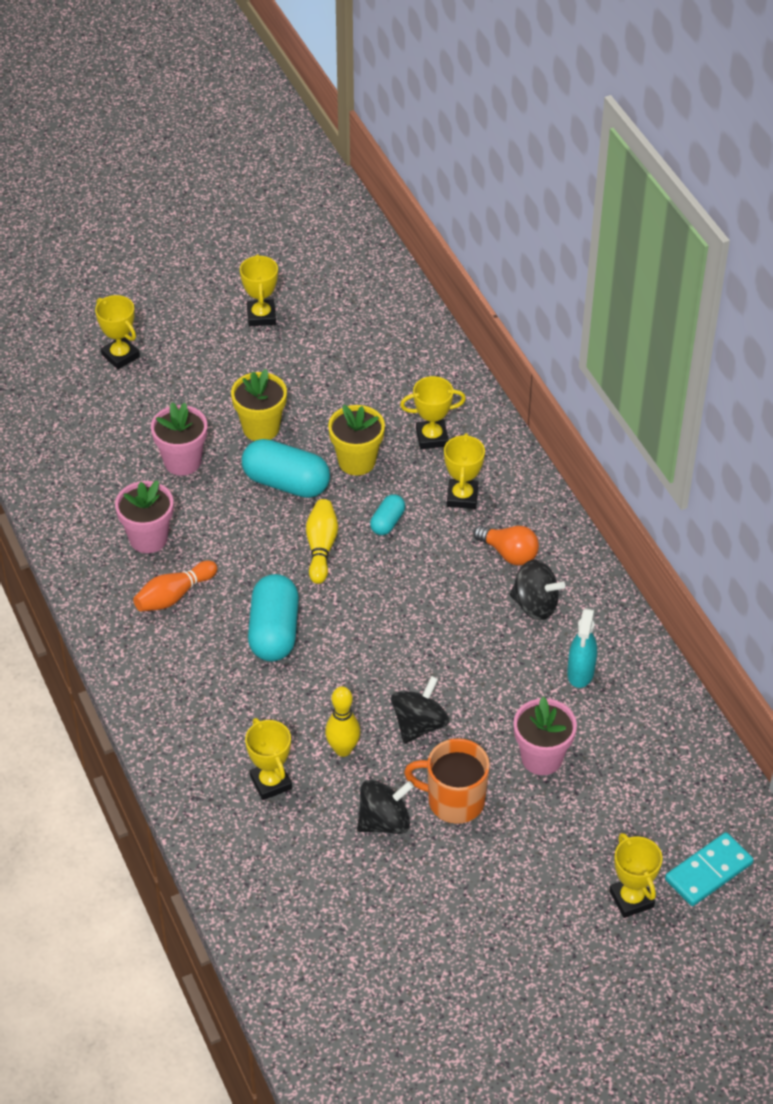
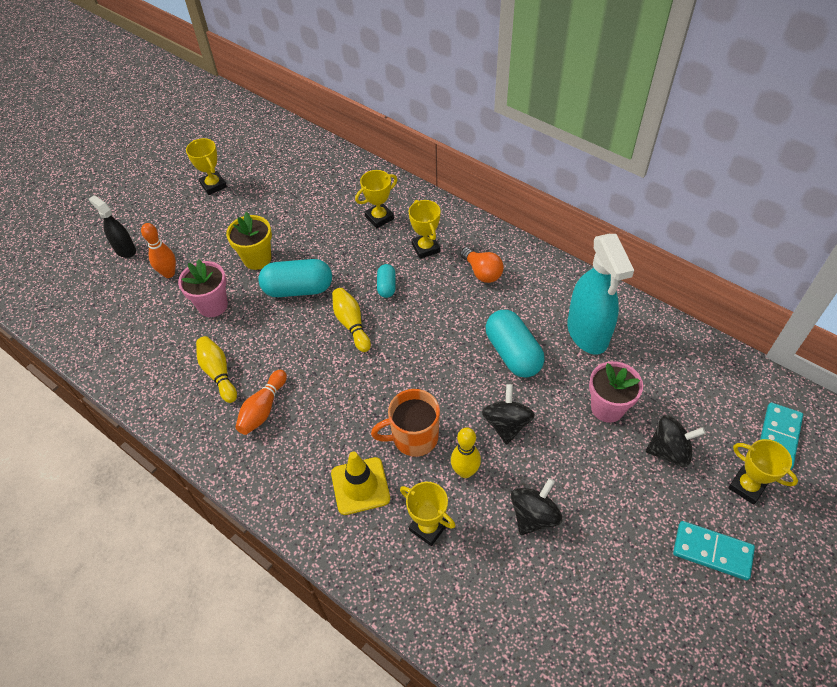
camera: 25 degrees left, 5 degrees up
yellow trophy [95,295,140,369] -> black spray bottle [89,195,136,258]
pink flower pot [115,480,173,553] -> yellow bowling pin [196,336,237,403]
turquoise capsule [248,574,299,662] -> turquoise capsule moved to [486,310,545,378]
yellow flower pot [328,405,385,475] -> none
orange mug [404,738,490,824] -> orange mug moved to [371,389,440,457]
orange light bulb [474,525,539,566] -> orange light bulb turned 45 degrees clockwise [460,247,504,283]
black spinning top [510,560,566,620] -> black spinning top moved to [646,415,706,467]
turquoise spray bottle [567,608,597,688] -> turquoise spray bottle [567,234,634,355], size x1.83
none -> orange bowling pin [141,223,176,278]
none -> yellow traffic cone [331,451,390,515]
none -> turquoise domino [673,521,755,580]

